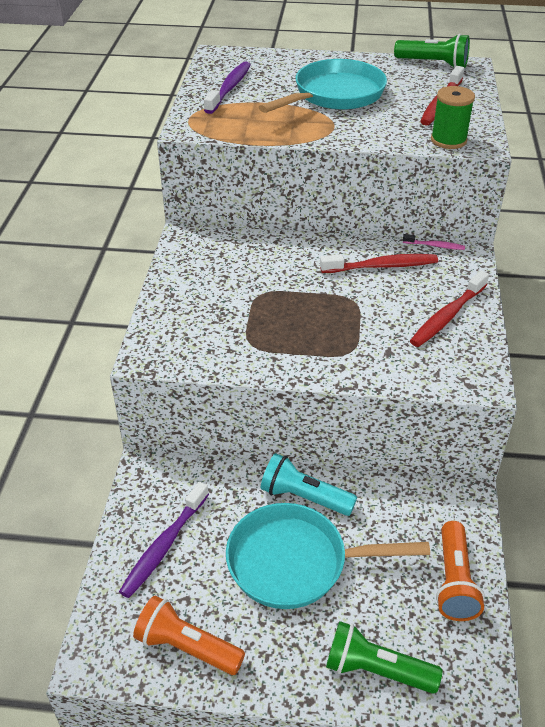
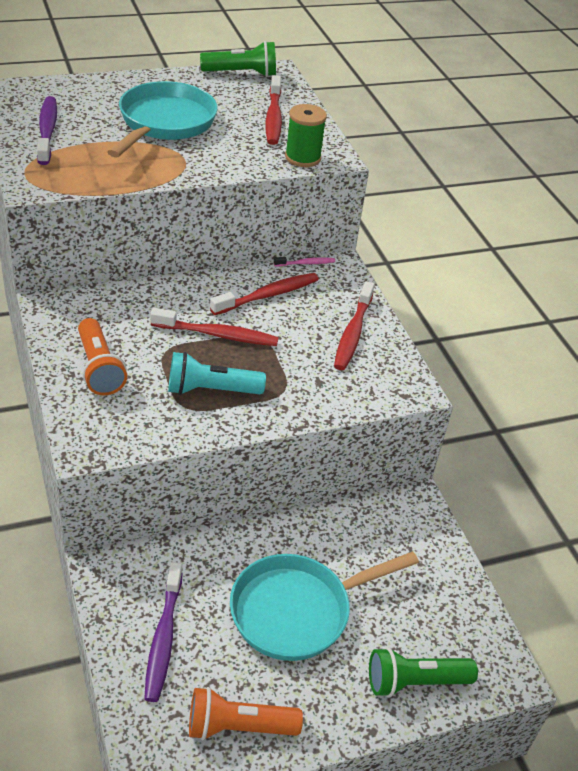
camera: 30 degrees left, 0 degrees up
turquoise flashlight [261,453,357,516] -> turquoise flashlight moved to [168,352,266,395]
orange flashlight [436,521,485,621] -> orange flashlight moved to [78,318,127,395]
none -> red toothbrush [150,308,279,346]

